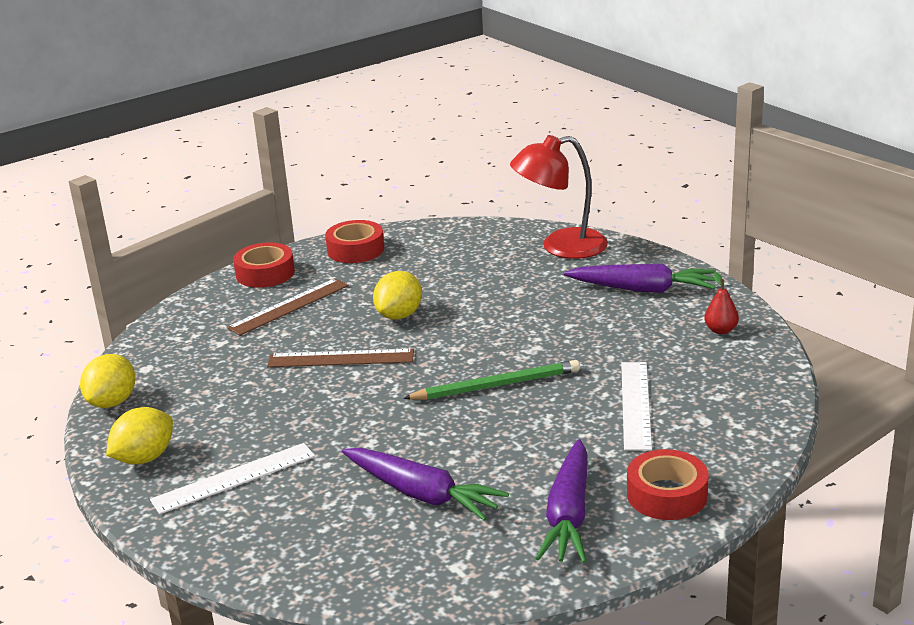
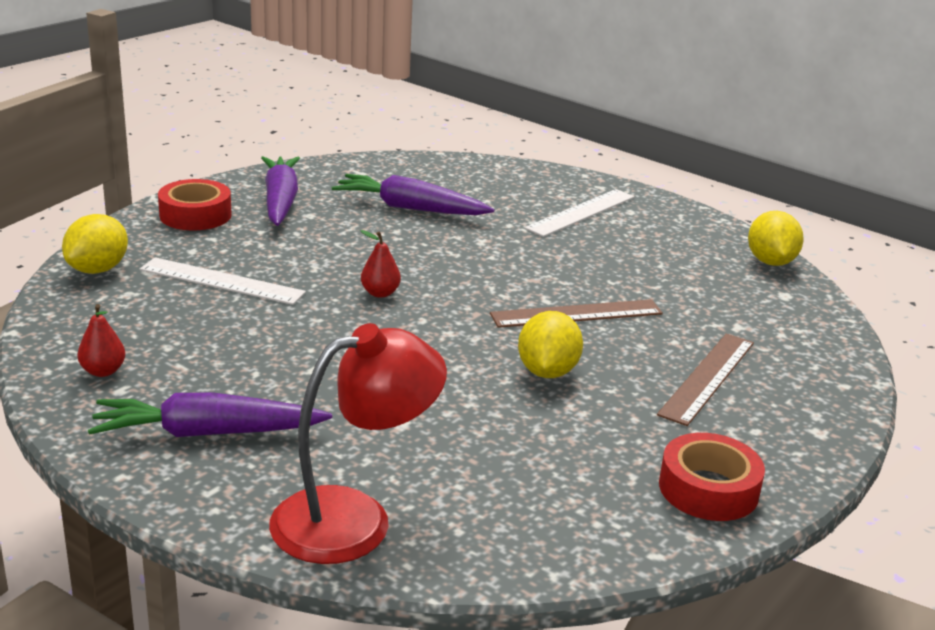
camera: 160 degrees right, 0 degrees up
yellow lemon [106,407,173,464] -> yellow lemon moved to [62,214,128,274]
red tape [233,243,295,288] -> none
green pencil [403,360,580,400] -> red pear [360,230,401,298]
white ruler [621,362,652,450] -> white ruler turned 60 degrees counterclockwise [140,257,306,305]

